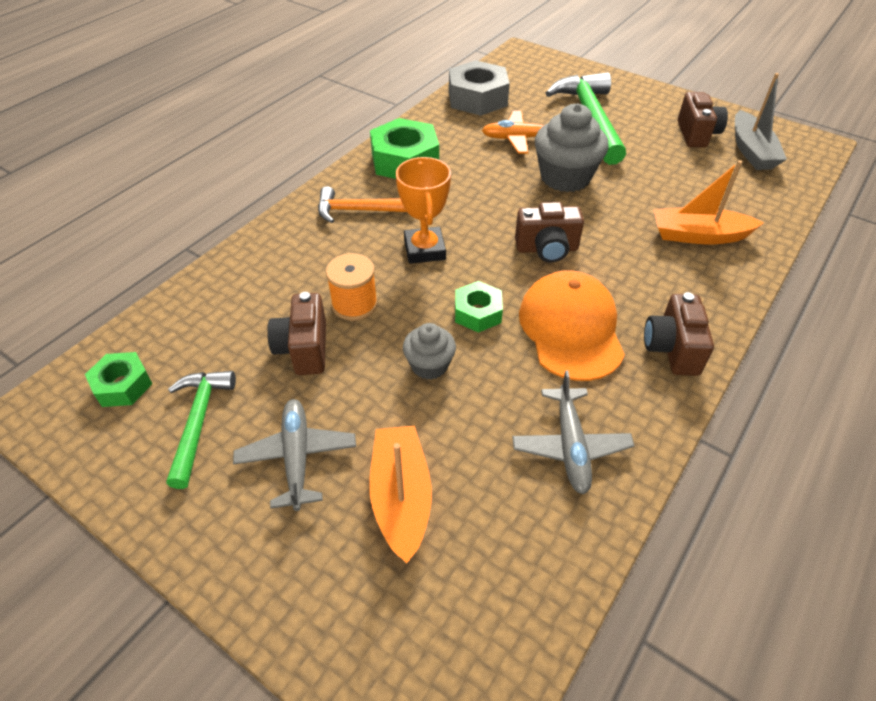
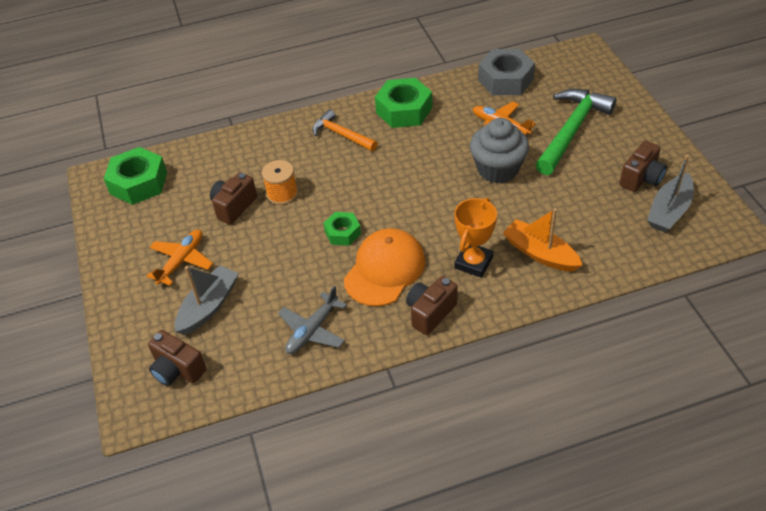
camera: 40 degrees right, 0 degrees up
green nut [85,352,153,407] -> green nut [104,147,167,205], size x1.74
green hammer [166,371,236,489] -> none
grey plane [233,399,356,511] -> orange plane [147,230,213,286]
orange boat [369,426,432,563] -> grey boat [175,265,239,335]
orange trophy [396,157,451,264] -> orange trophy moved to [454,198,497,278]
grey cupcake [403,323,456,380] -> none
brown camera [515,202,584,263] -> brown camera moved to [148,330,206,386]

